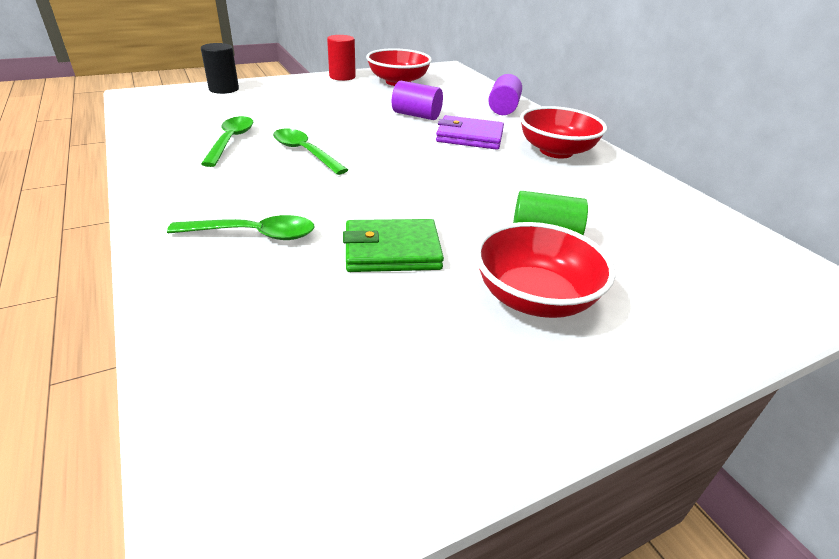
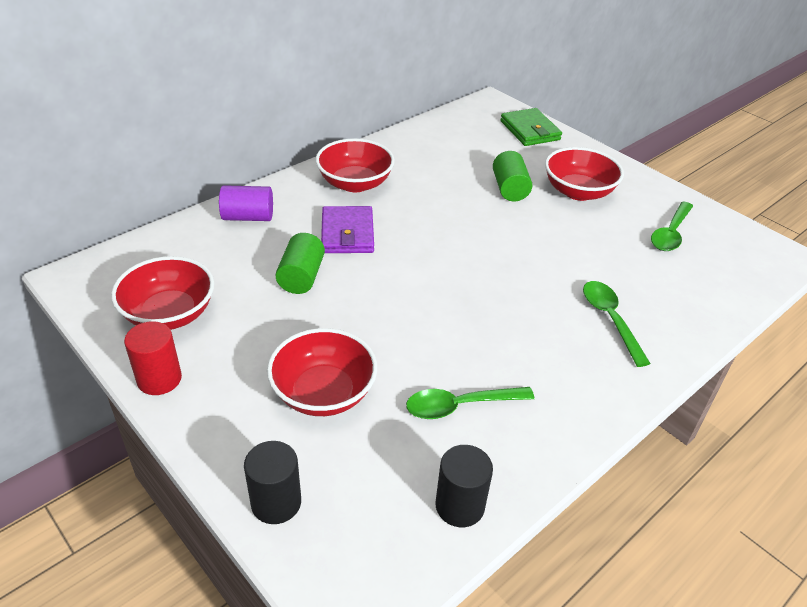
camera: 105 degrees left, 5 degrees up
green spoon [273,129,348,175] -> green spoon moved to [651,201,693,251]
green wallet [343,219,444,272] -> green wallet moved to [500,108,562,146]
purple cylinder [392,81,443,120] -> green cylinder [275,233,325,294]
none -> red bowl [267,328,377,416]
none -> black cylinder [435,445,493,527]

